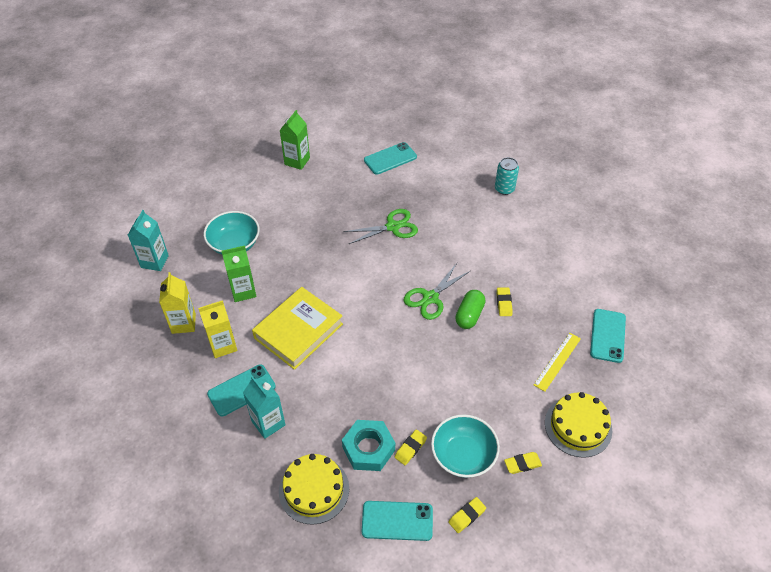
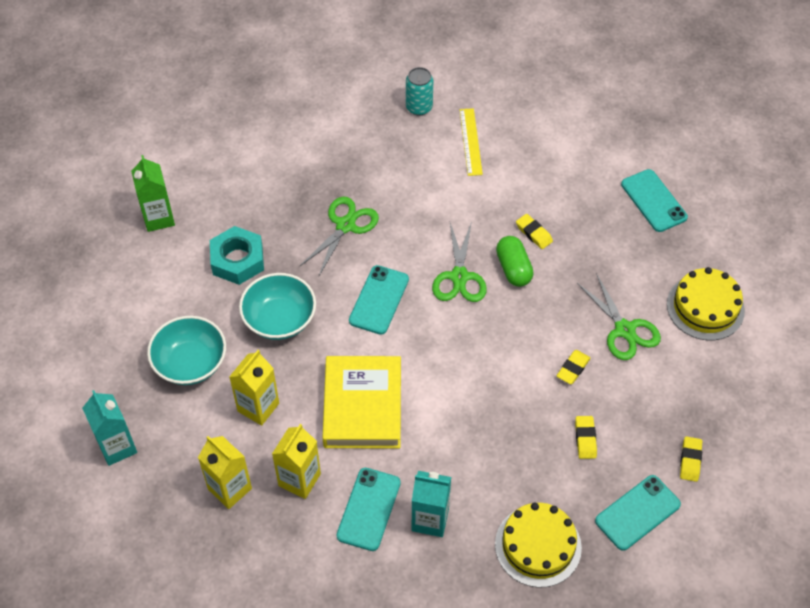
camera: 40 degrees left, 5 degrees up
green carton [222,245,257,302] -> yellow carton [229,350,279,426]
turquoise nut [342,420,395,471] -> turquoise nut moved to [210,226,264,285]
turquoise phone [364,142,417,175] -> turquoise phone moved to [349,265,409,335]
turquoise bowl [431,414,500,478] -> turquoise bowl moved to [239,273,316,340]
yellow eraser [504,452,542,474] -> yellow eraser moved to [557,350,591,384]
yellow ruler [534,333,581,392] -> yellow ruler moved to [460,108,483,176]
none -> green scissors [577,273,661,360]

